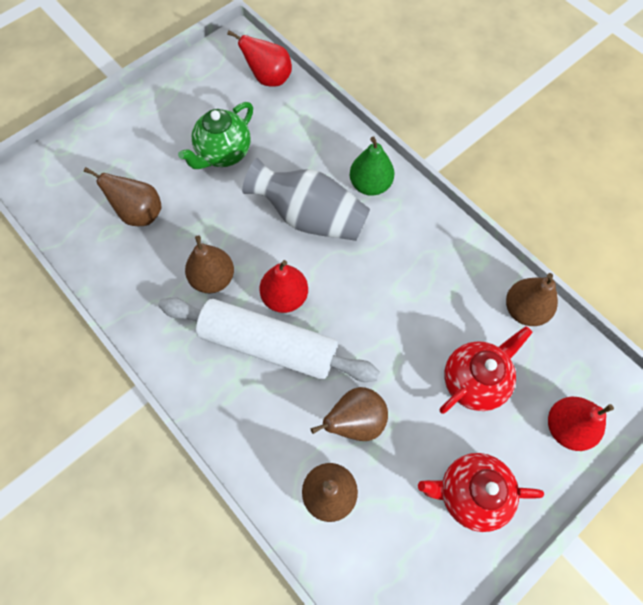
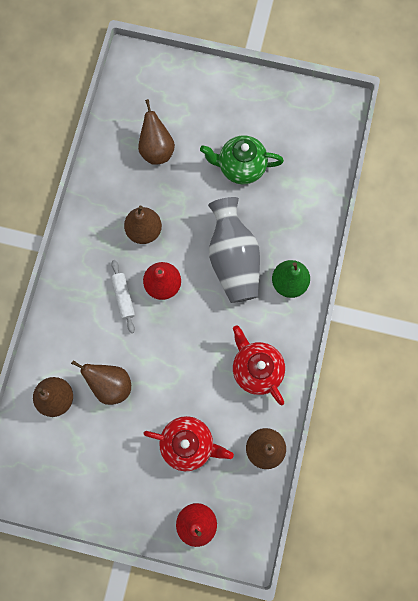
camera: 55 degrees right, 10 degrees up
white rolling pin [159,297,380,382] -> white rolling pin [111,260,135,333], size x0.44
red pear [227,30,292,87] -> none
red teapot [418,453,544,532] -> red teapot moved to [233,325,285,405]

